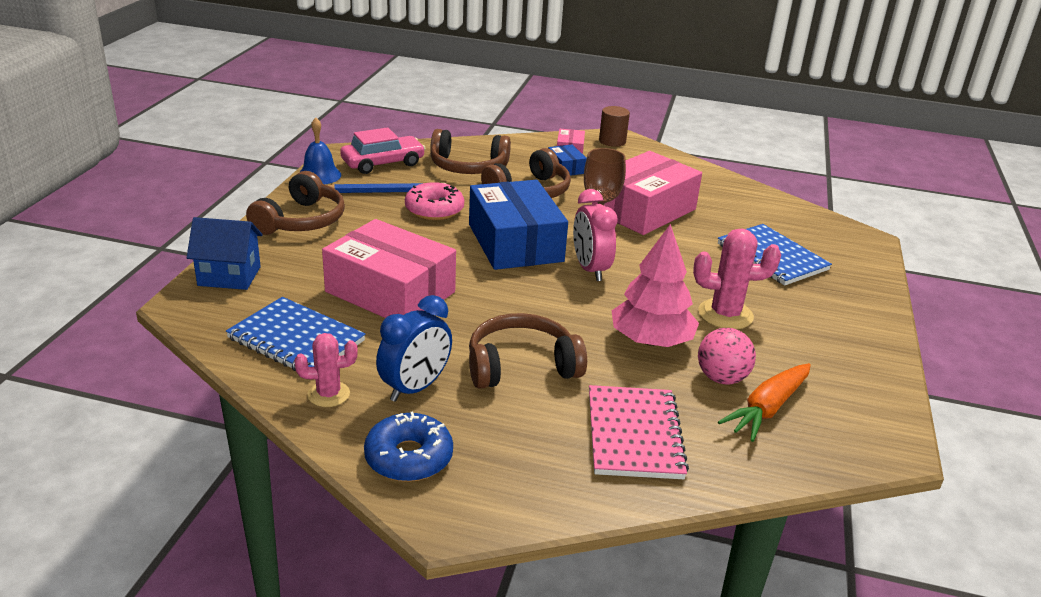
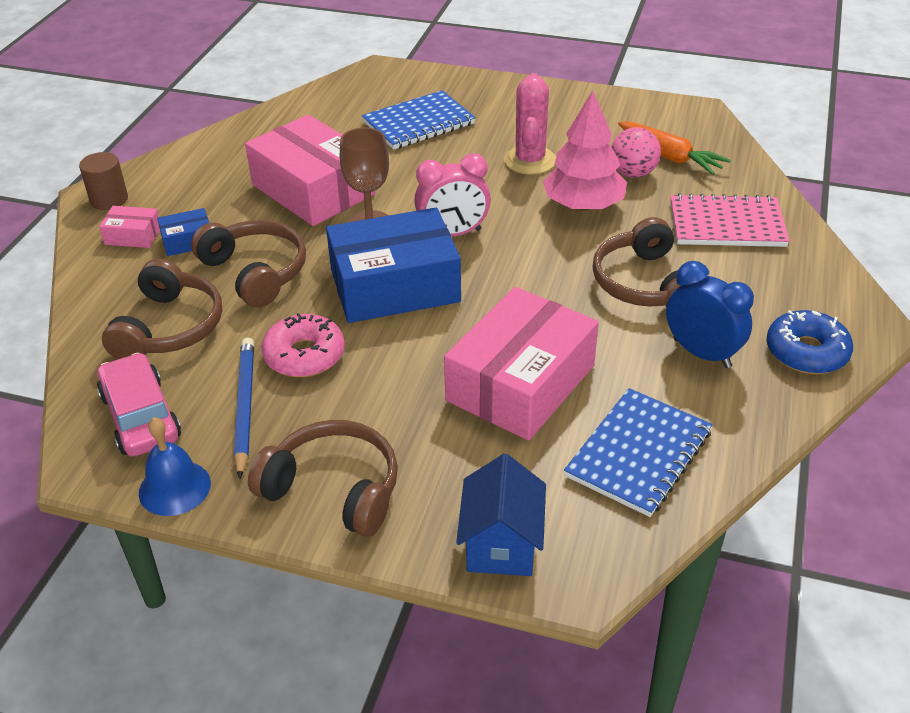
camera: 85 degrees left, 10 degrees up
pink cactus [294,333,358,407] -> none

